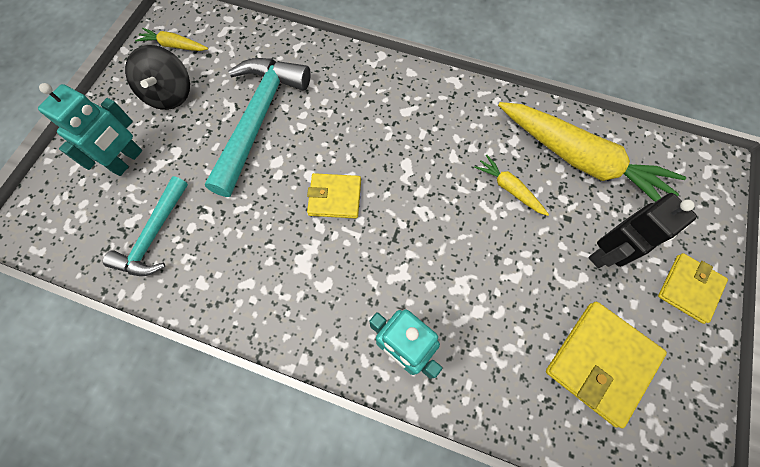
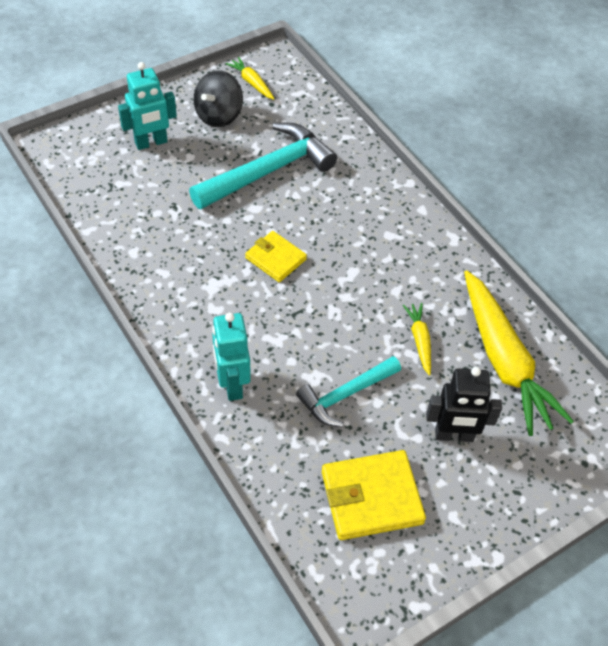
camera: 35 degrees right, 15 degrees down
turquoise hammer [103,176,188,276] -> turquoise hammer moved to [296,356,401,427]
yellow wallet [658,253,728,324] -> none

